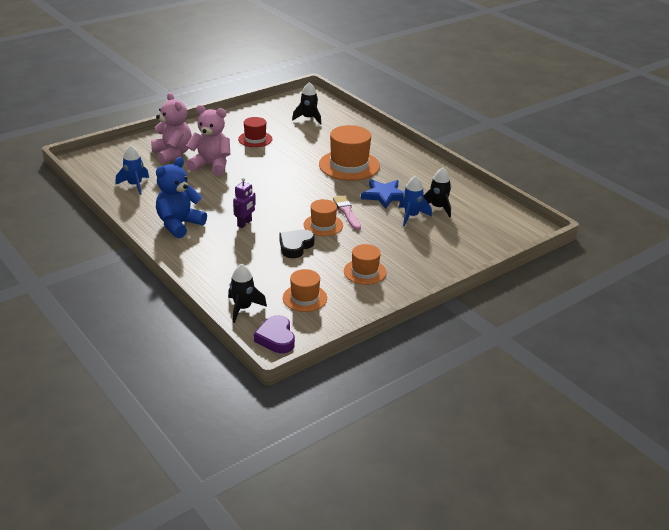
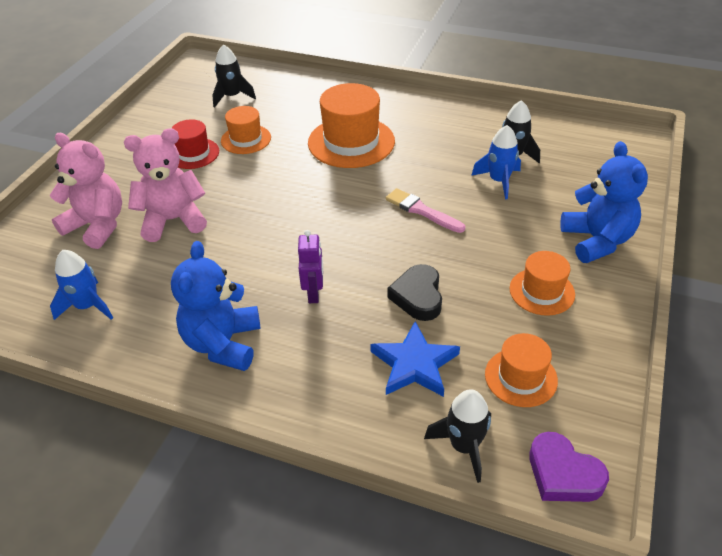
camera: 30 degrees left, 10 degrees up
orange hat [303,199,343,236] -> orange hat moved to [221,106,271,154]
blue star [361,179,404,209] -> blue star moved to [370,321,460,397]
none -> blue teddy bear [560,141,648,263]

